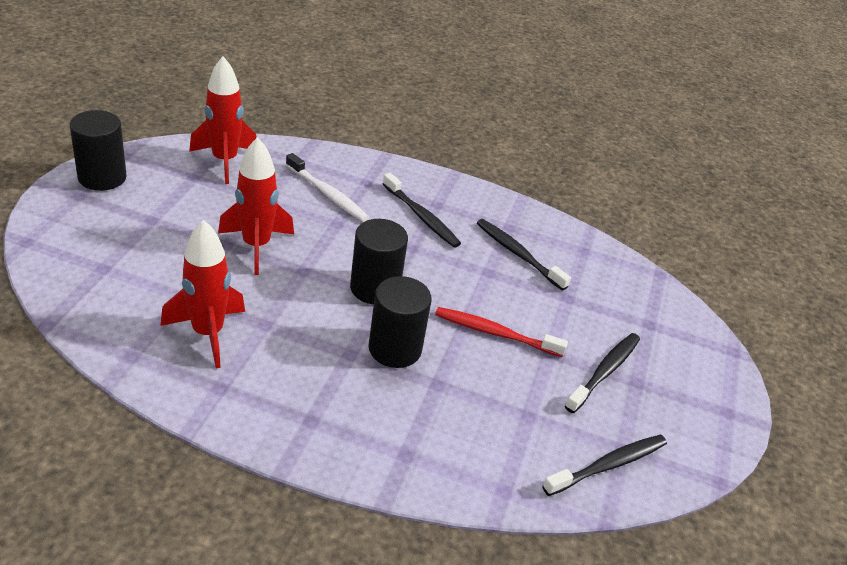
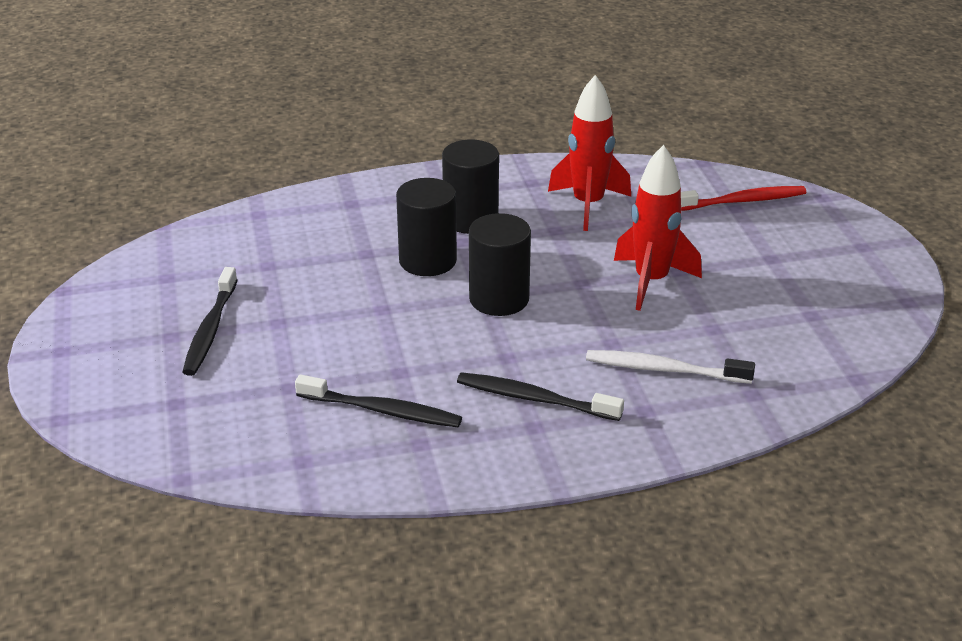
camera: 155 degrees right, 5 degrees down
black cylinder [69,110,127,191] -> black cylinder moved to [442,140,499,234]
red rocket [189,56,257,184] -> none
red toothbrush [435,307,568,357] -> red toothbrush moved to [681,186,806,211]
black toothbrush [542,434,667,496] -> none

